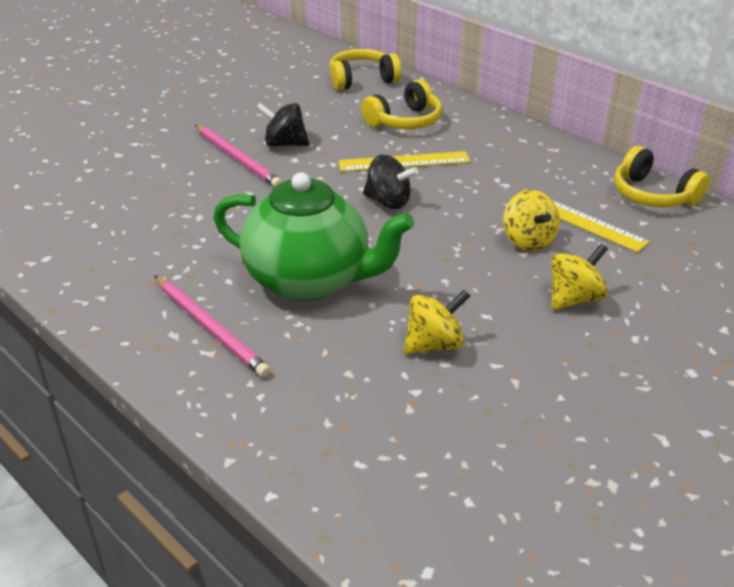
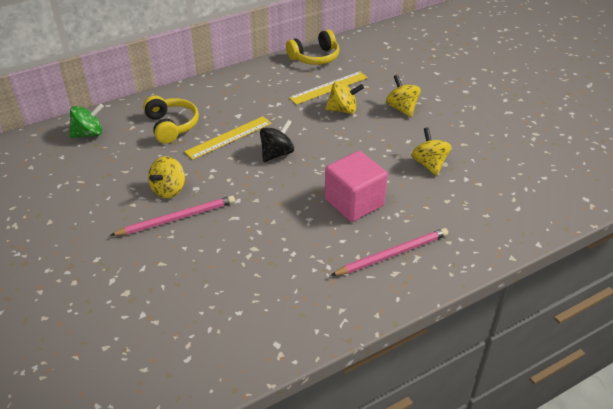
camera: 75 degrees left, 5 degrees up
green teapot [213,172,414,301] -> pink cube [325,151,388,222]
black spinning top [256,103,309,146] -> yellow spinning top [148,156,185,198]
yellow headphones [330,49,401,90] -> green spinning top [69,103,104,138]
yellow ruler [338,151,471,172] -> yellow ruler turned 45 degrees clockwise [184,116,272,160]

